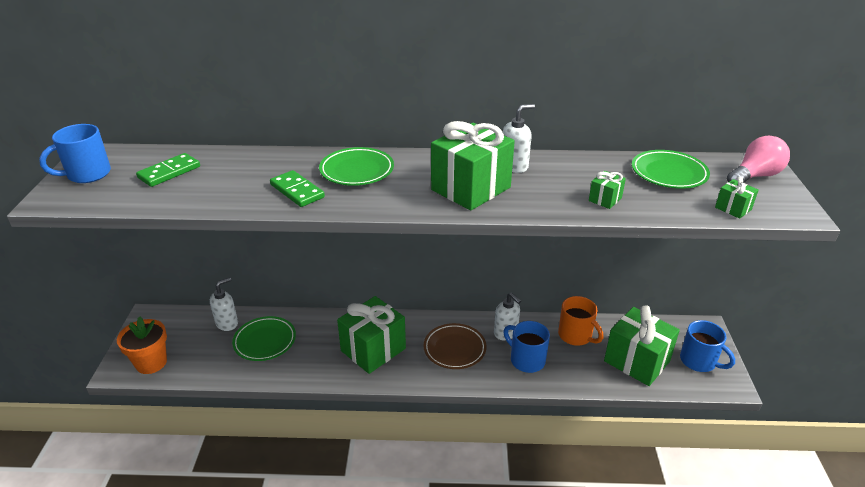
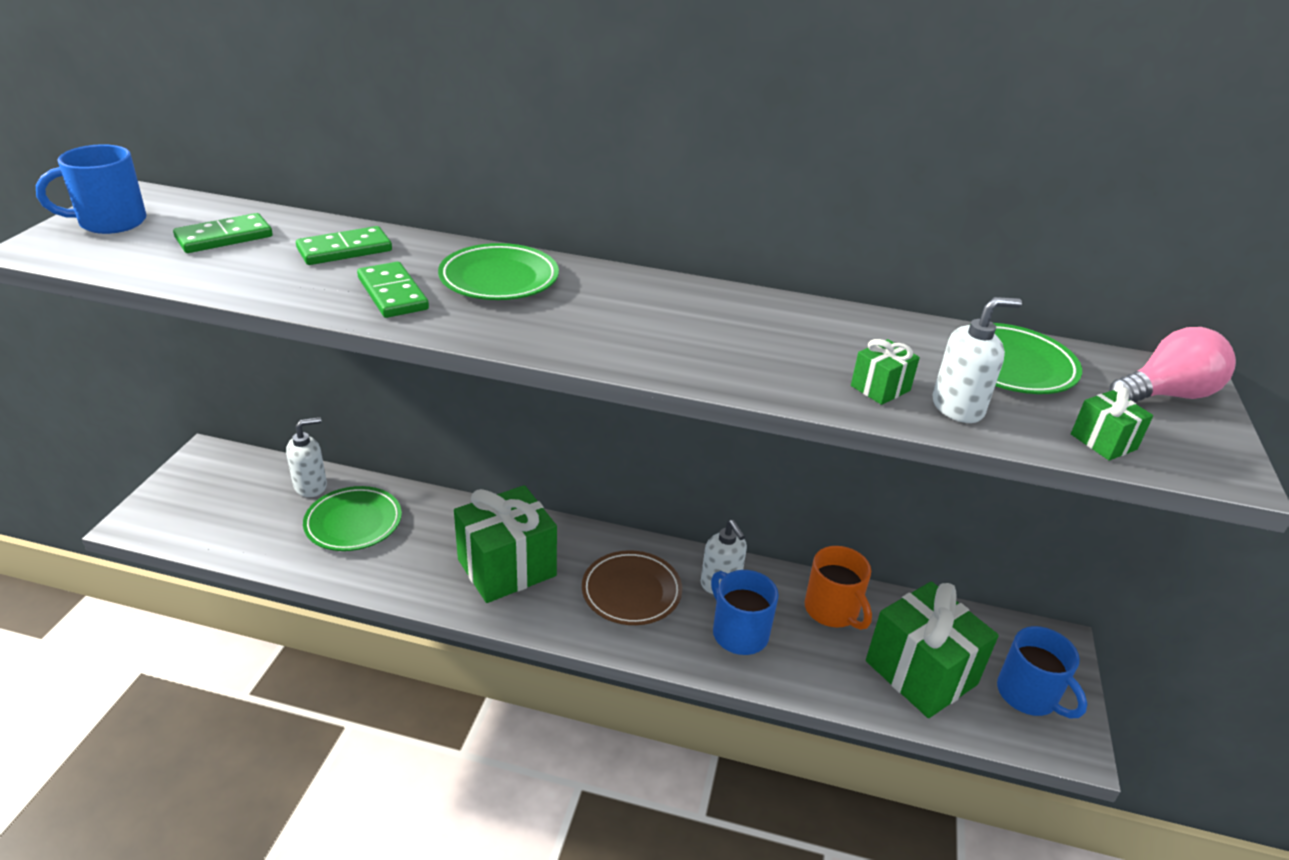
camera: 10 degrees right, 0 degrees up
orange flower pot [117,316,167,374] -> none
green gift [431,121,515,210] -> none
white soap dispenser [503,104,535,173] -> white soap dispenser moved to [932,297,1022,423]
none -> green domino [296,226,392,265]

